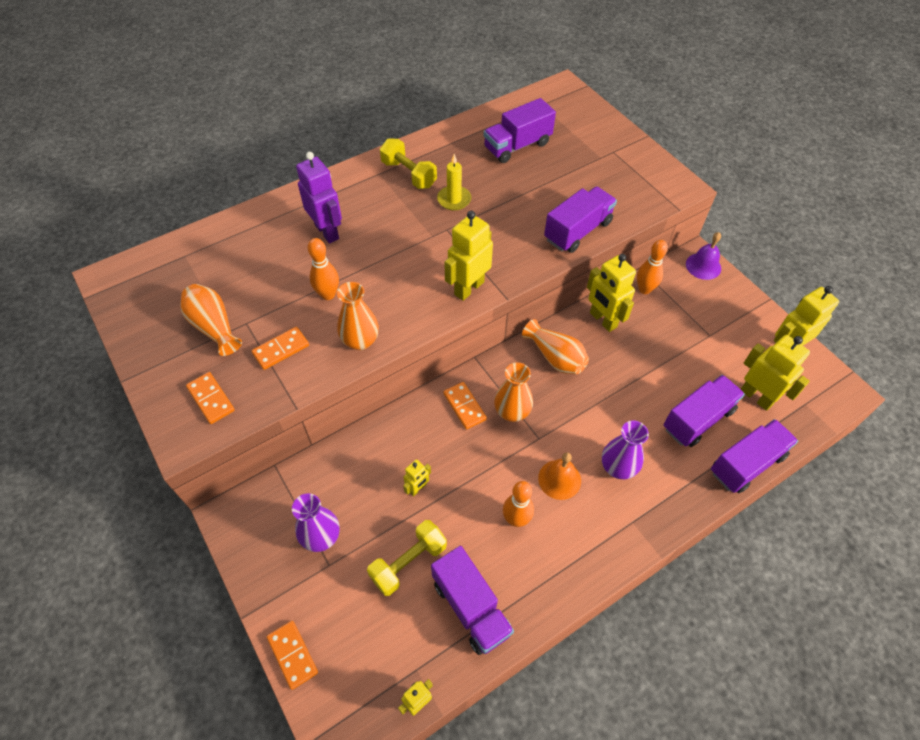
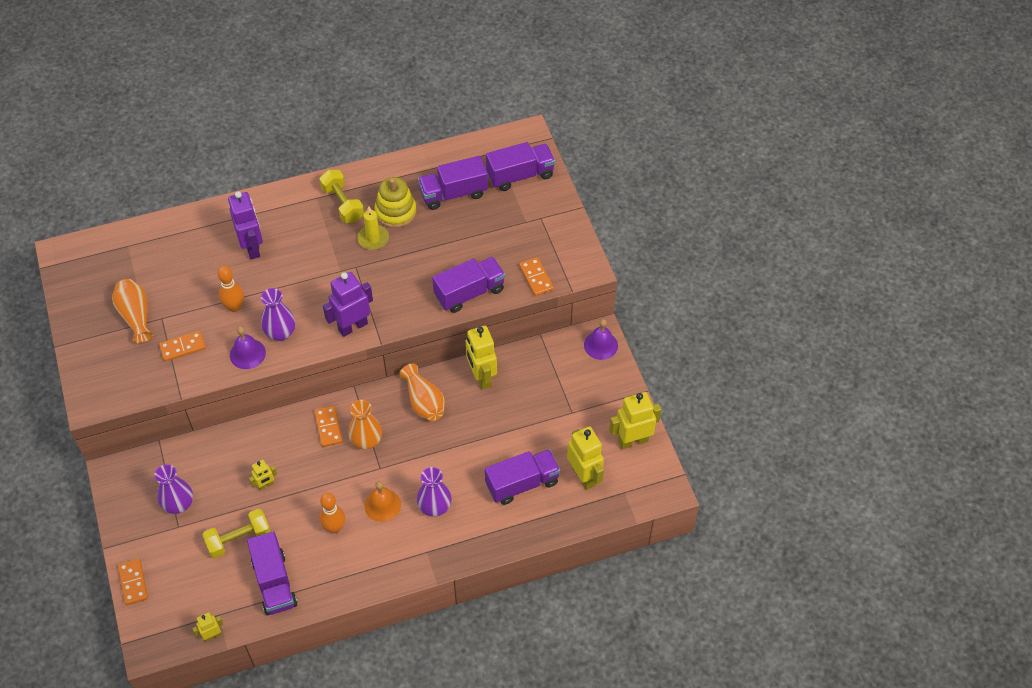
camera: 15 degrees right, 0 degrees up
orange domino [186,372,235,424] -> orange domino moved to [519,257,554,296]
orange vase [337,282,379,350] -> purple bell [230,326,266,369]
yellow robot [445,211,493,301] -> purple robot [323,272,373,337]
orange bowling pin [637,240,668,294] -> none
purple truck [711,419,798,493] -> purple truck moved to [486,142,555,191]
none -> purple vase [261,288,295,341]
none -> yellow stacking toy [375,177,417,228]

